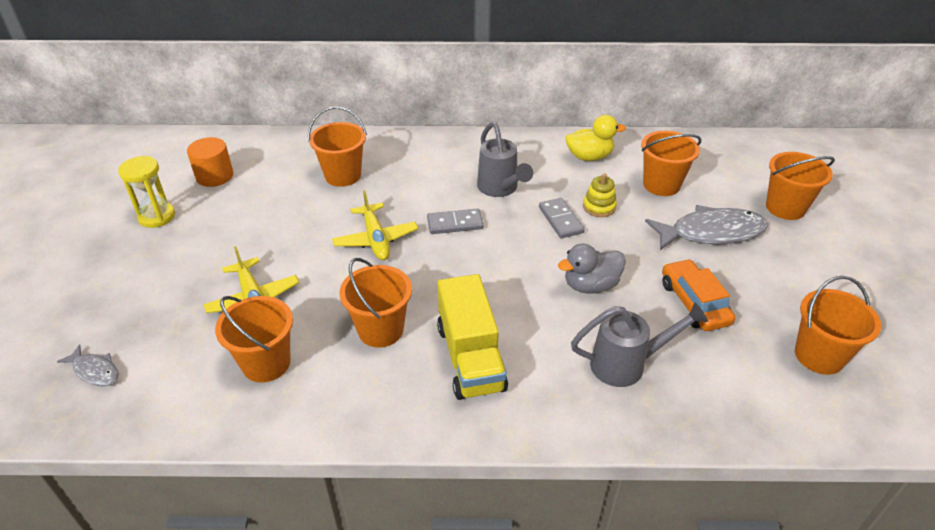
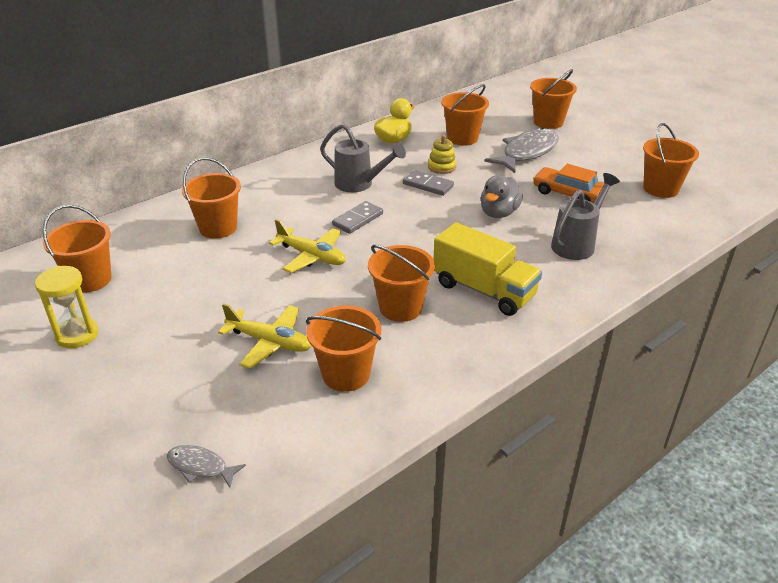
camera: 40 degrees left, 5 degrees down
grey fish [57,344,119,386] -> grey fish turned 150 degrees counterclockwise [167,445,246,488]
orange cylinder [187,137,233,187] -> orange bucket [43,205,111,293]

